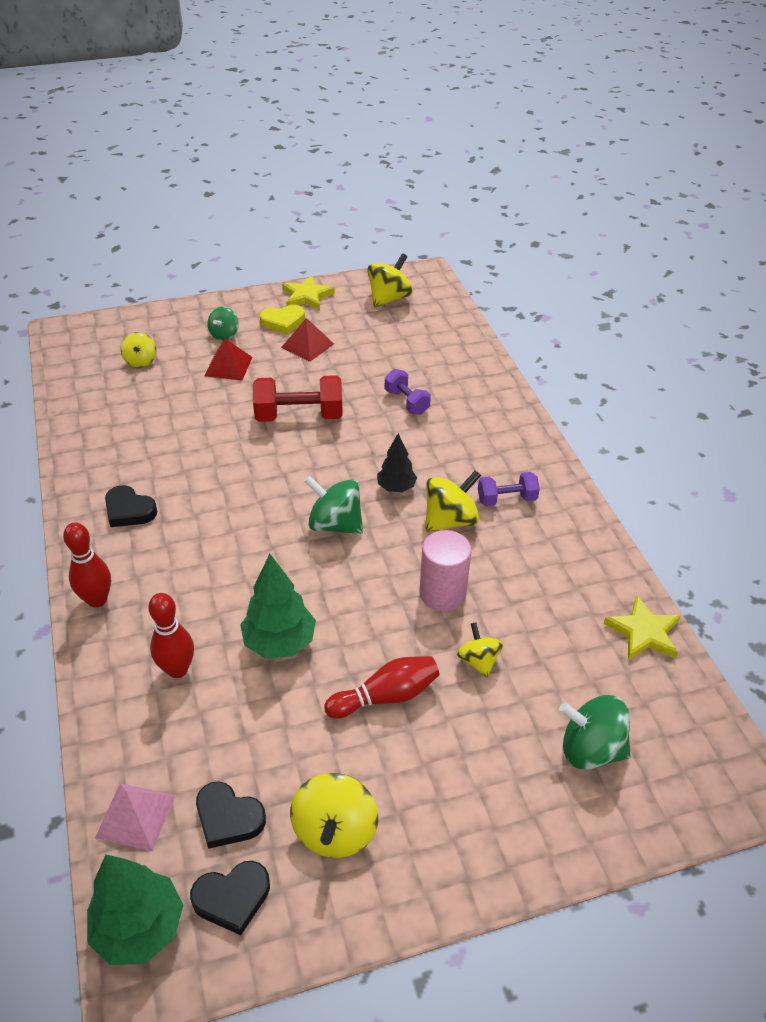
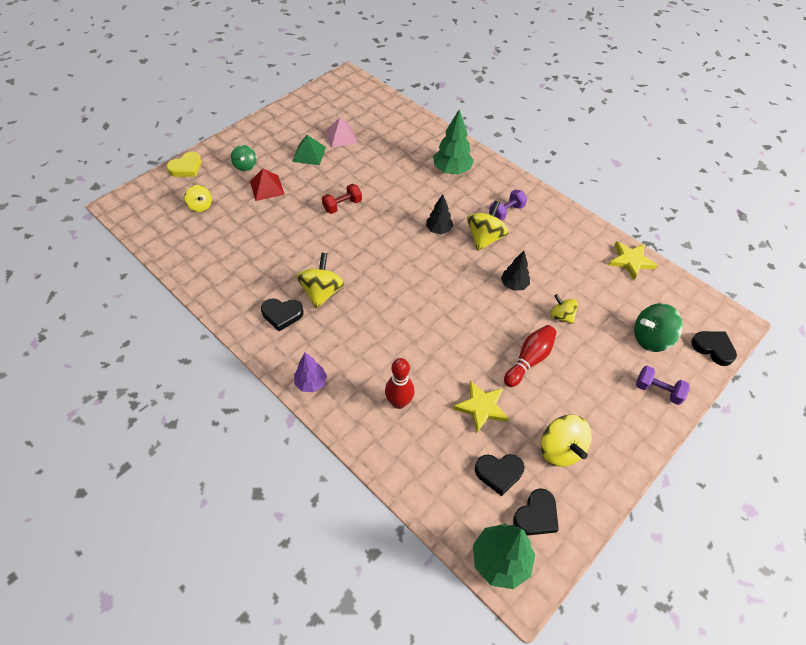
camera: 30 degrees left, 10 degrees up
red bowling pin [63,522,111,607] -> purple tree [294,353,327,392]
pink pyramid [95,783,175,851] -> pink pyramid moved to [325,117,358,148]
green tree [240,554,316,658] -> green tree moved to [433,109,474,174]
red dumbbell [253,375,343,422] -> red dumbbell [322,184,362,214], size x0.60
yellow heart [260,305,305,334] -> yellow heart moved to [167,152,202,177]
red pyramid [281,318,334,362] -> green pyramid [292,135,326,165]
yellow star [282,275,335,310] -> yellow star moved to [453,381,509,433]
green spinning top [304,476,363,534] -> none
yellow spinning top [367,253,413,307] -> yellow spinning top moved to [296,253,344,309]
purple dumbbell [385,369,431,415] -> purple dumbbell moved to [636,366,690,405]
pink cylinder [419,530,472,611] -> black tree [501,251,530,291]
none -> black heart [691,331,737,366]

